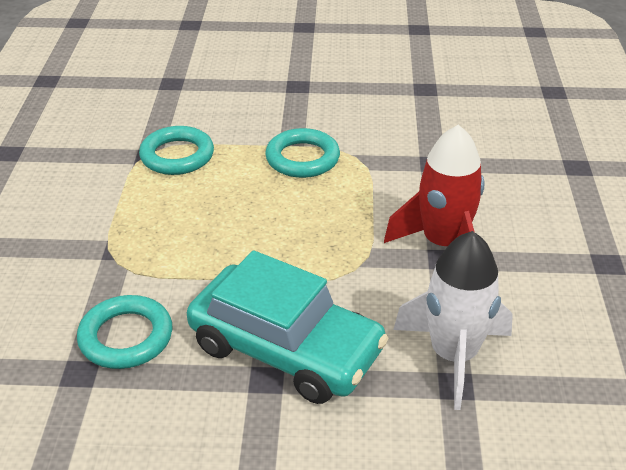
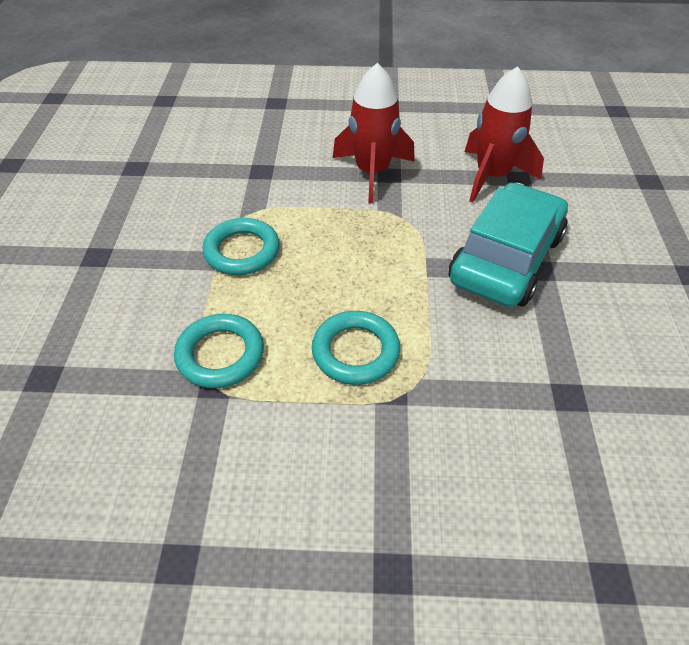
camera: 90 degrees left, 10 degrees up
turquoise ring [77,295,173,369] -> turquoise ring moved to [312,311,400,385]
white rocket [393,231,513,410] -> red rocket [465,66,544,203]

